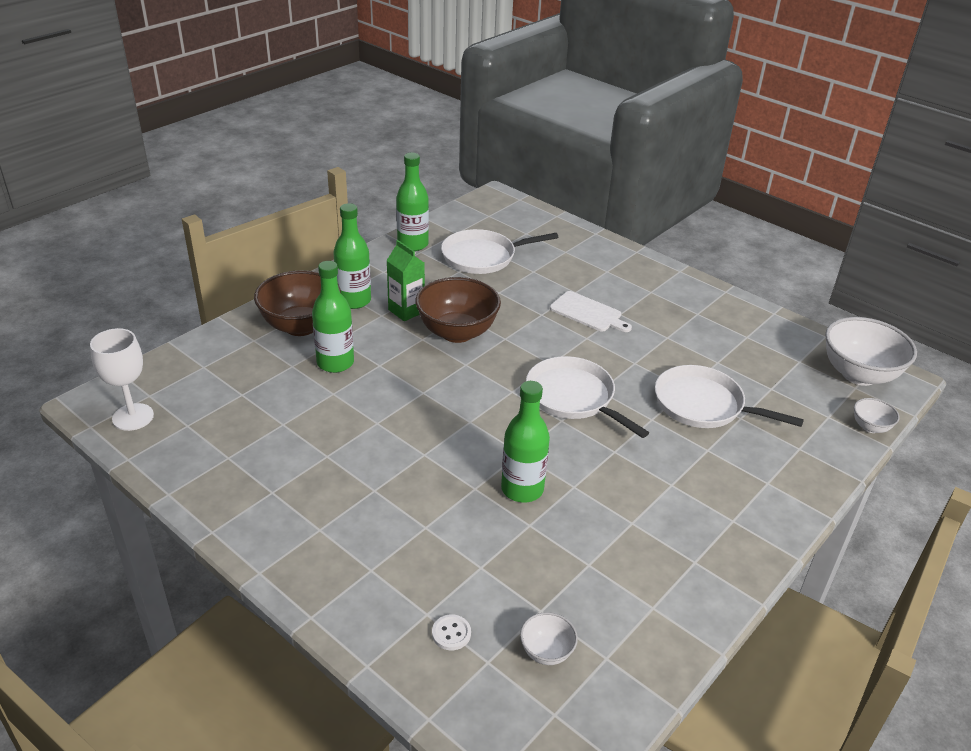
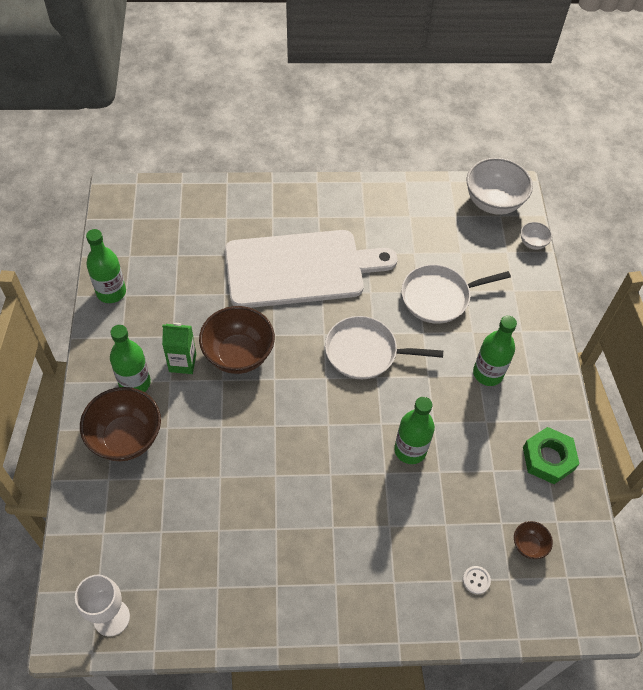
camera: 45 degrees left, 20 degrees up
green bottle [312,261,354,373] -> green bottle moved to [473,316,517,386]
white pan [441,229,559,274] -> none
white bowl [520,612,578,665] -> brown bowl [514,521,553,559]
white cutting board [550,291,632,332] -> white cutting board [225,230,397,308], size x2.39
none -> green nut [523,427,580,484]

